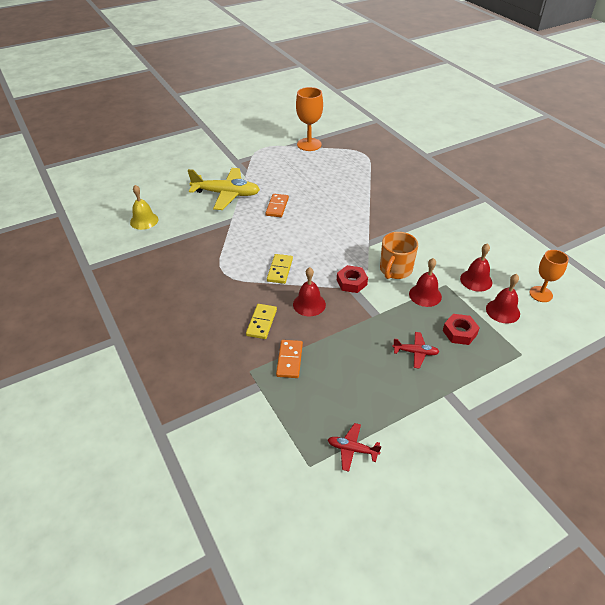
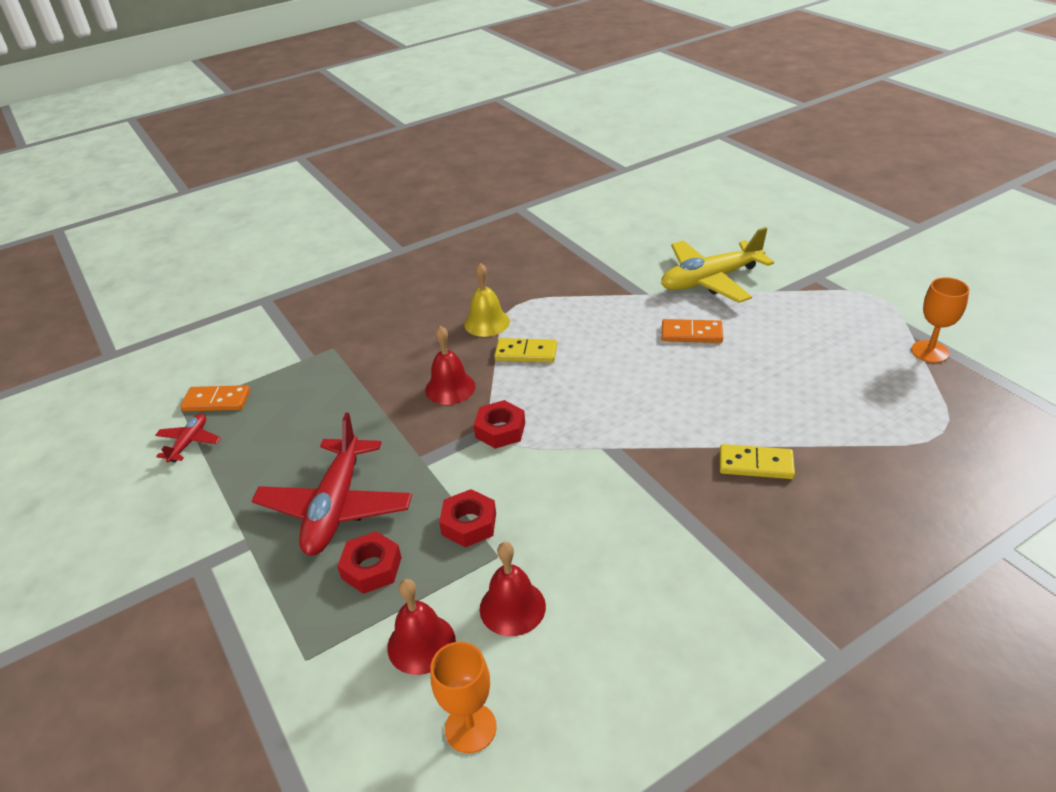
camera: 90 degrees right, 5 degrees down
yellow bell [130,185,158,230] -> yellow bell moved to [464,263,510,337]
yellow plane [188,168,260,210] -> yellow plane turned 60 degrees clockwise [661,227,774,303]
yellow domino [246,304,277,339] -> yellow domino moved to [720,444,795,479]
orange domino [276,340,303,378] -> orange domino moved to [180,385,250,411]
orange goblet [296,87,323,151] -> orange goblet [911,277,969,363], size x0.67
orange mug [380,232,418,279] -> none
red plane [392,332,439,369] -> red plane [252,413,412,556], size x2.07
red bell [409,258,442,307] -> red nut [439,489,496,547]

